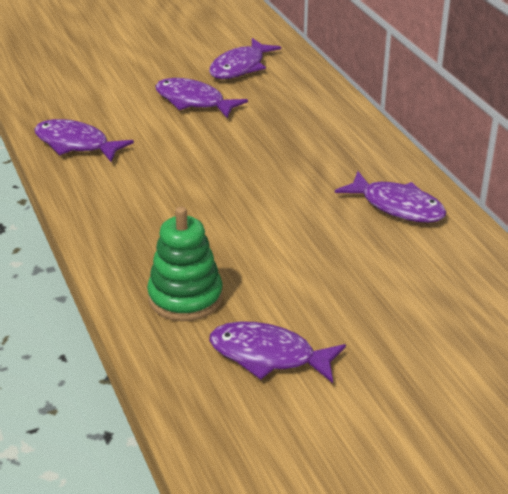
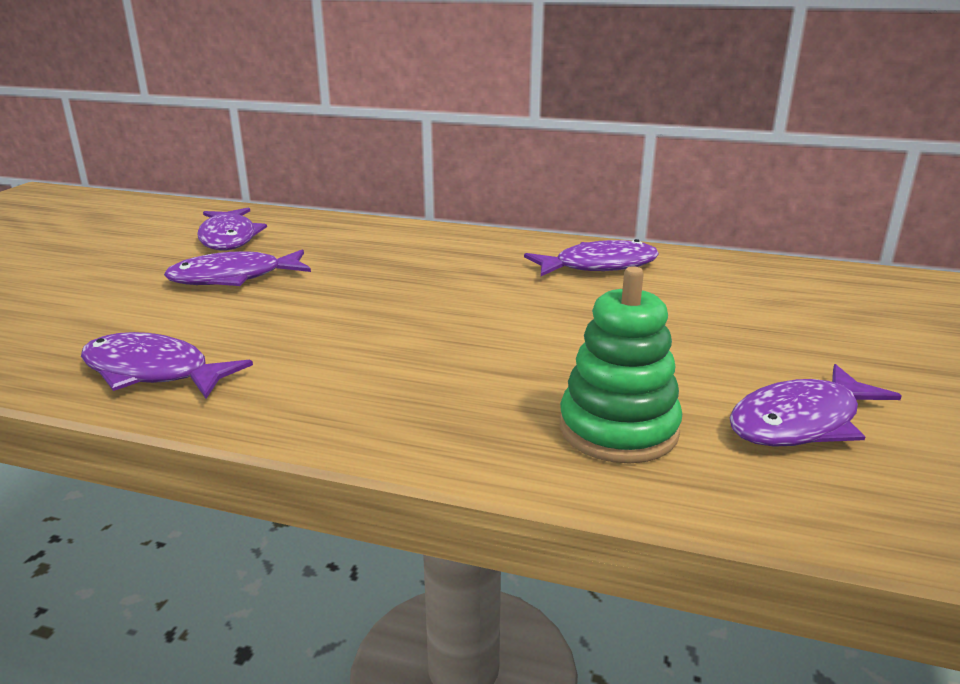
camera: 50 degrees left, 10 degrees down
purple fish [34,119,134,162] -> purple fish turned 45 degrees clockwise [81,332,253,399]

